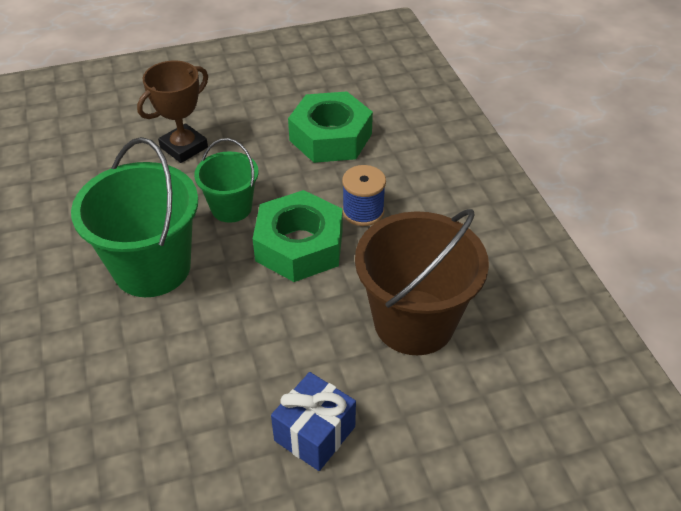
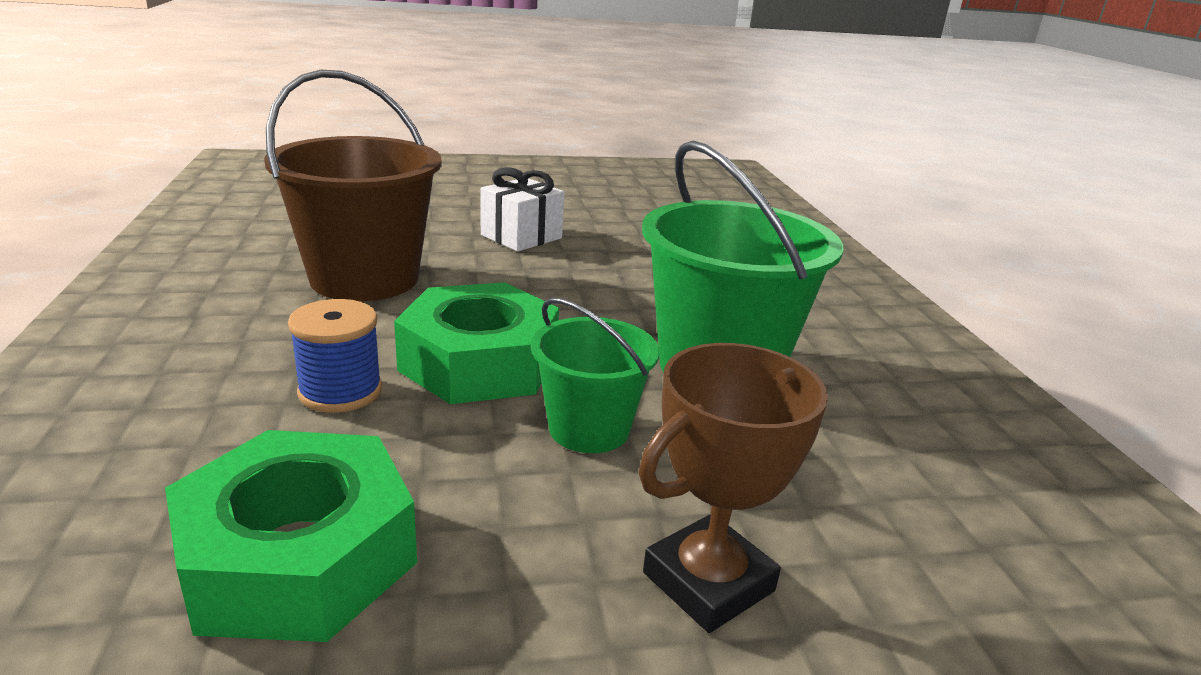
camera: 175 degrees left, 20 degrees down
blue gift [271,372,356,471] -> white gift [481,167,564,252]

